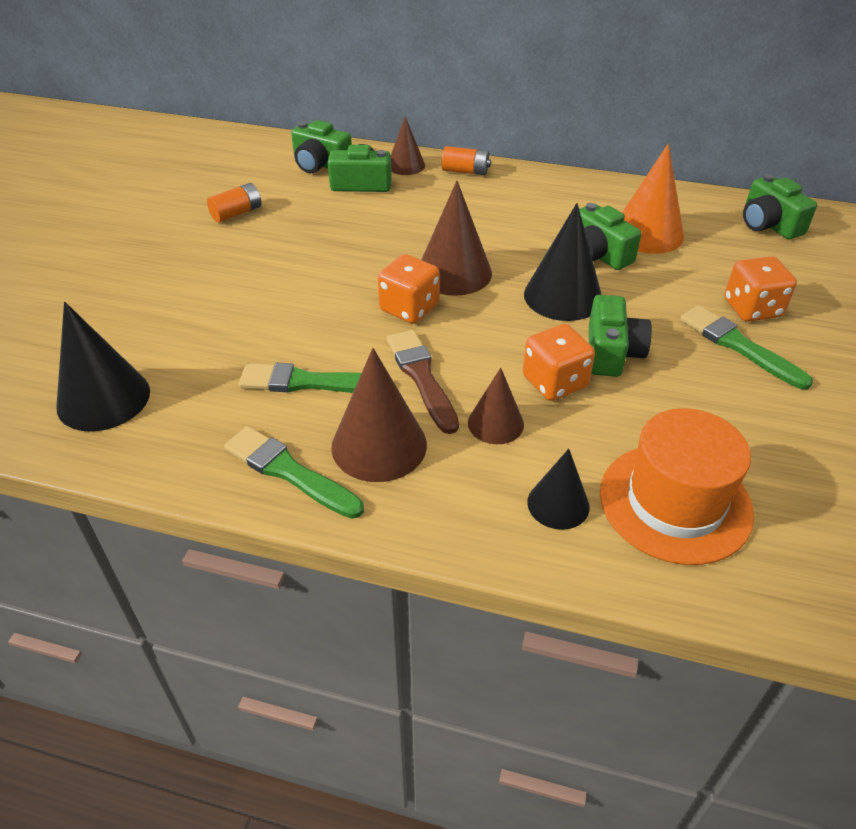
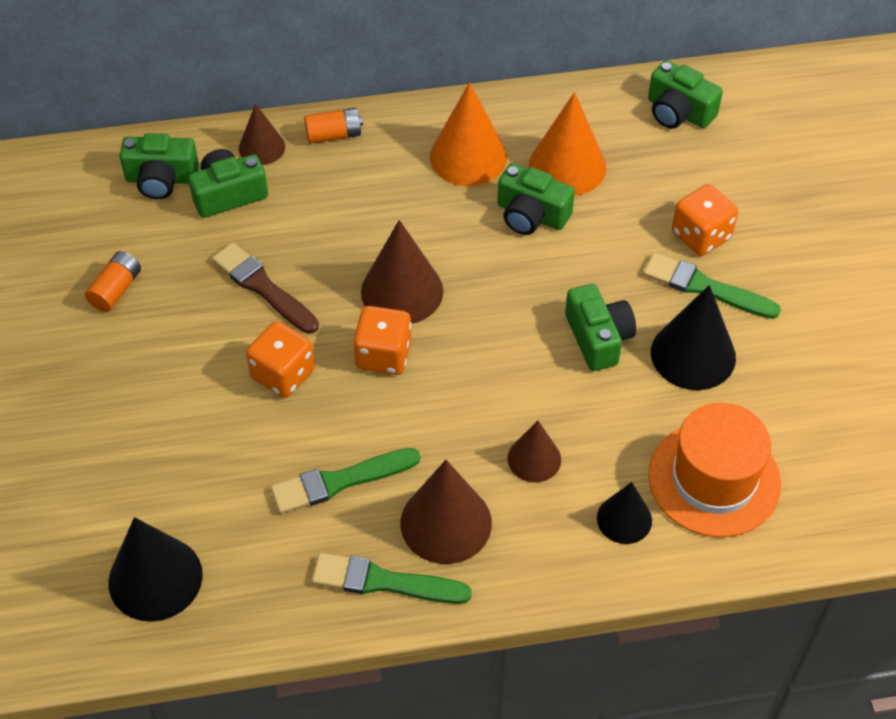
camera: 25 degrees left, 10 degrees up
brown brush [387,330,459,434] -> brown brush moved to [212,242,319,334]
orange dice [523,324,595,401] -> orange dice moved to [246,321,315,398]
black cone [524,203,602,321] -> black cone moved to [651,285,736,390]
none -> orange cone [430,82,507,186]

